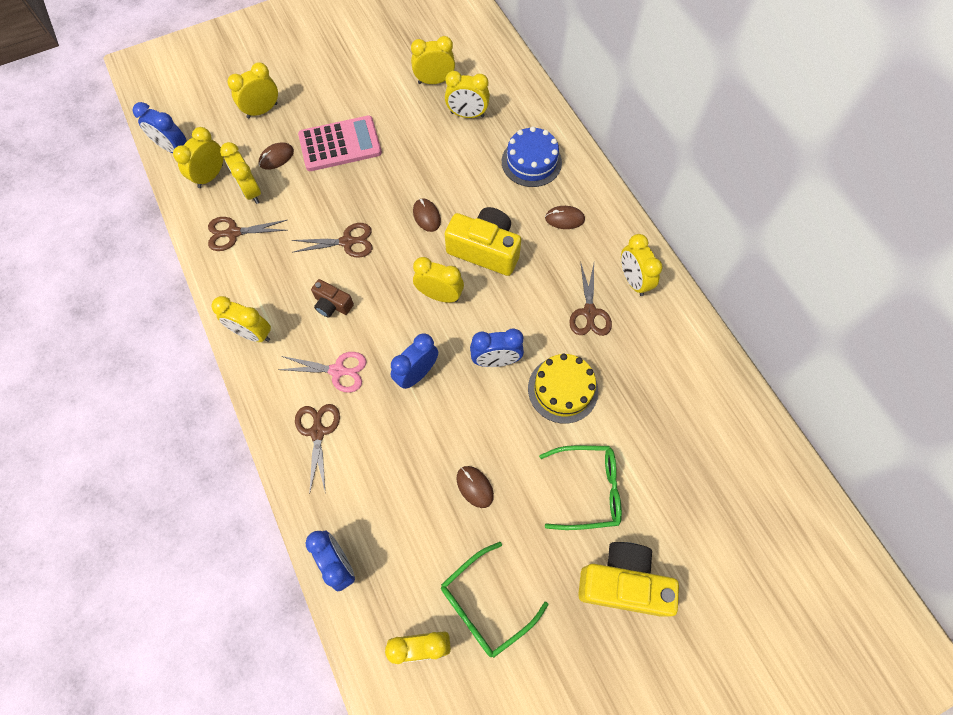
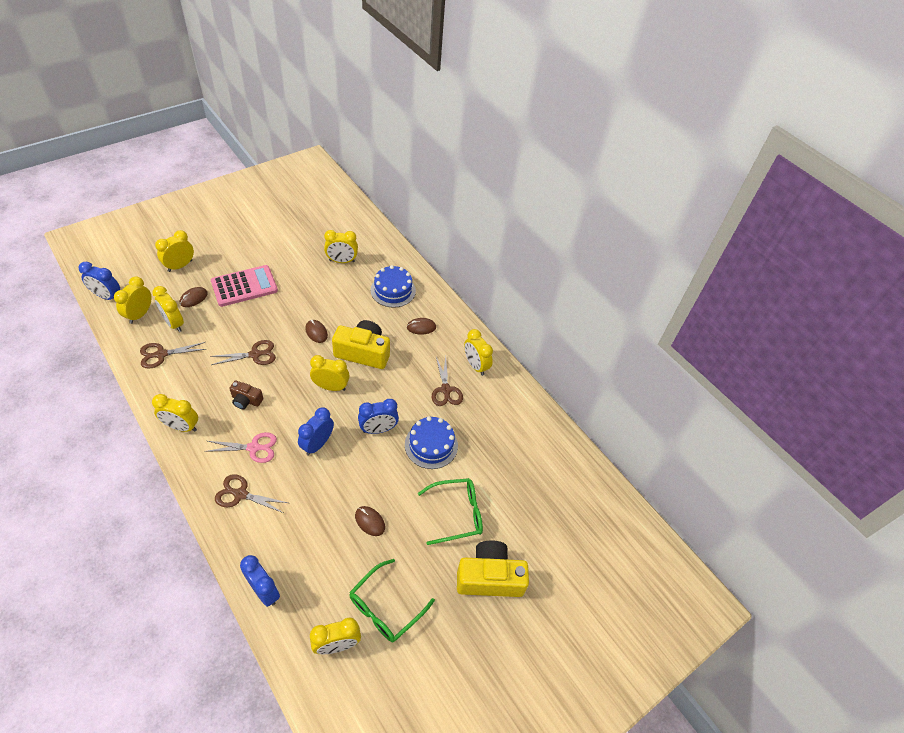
camera: 15 degrees left, 15 degrees down
brown scissors [295,404,340,495] -> brown scissors turned 60 degrees counterclockwise [215,474,288,513]
yellow clock [411,36,455,84] -> none
yellow cake [528,353,598,424] -> blue cake [405,416,458,469]

